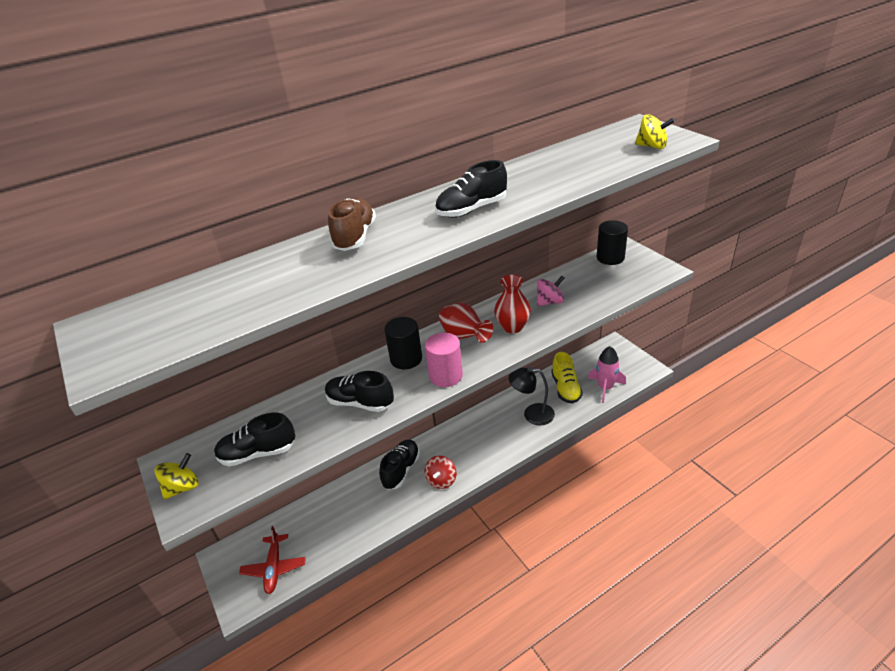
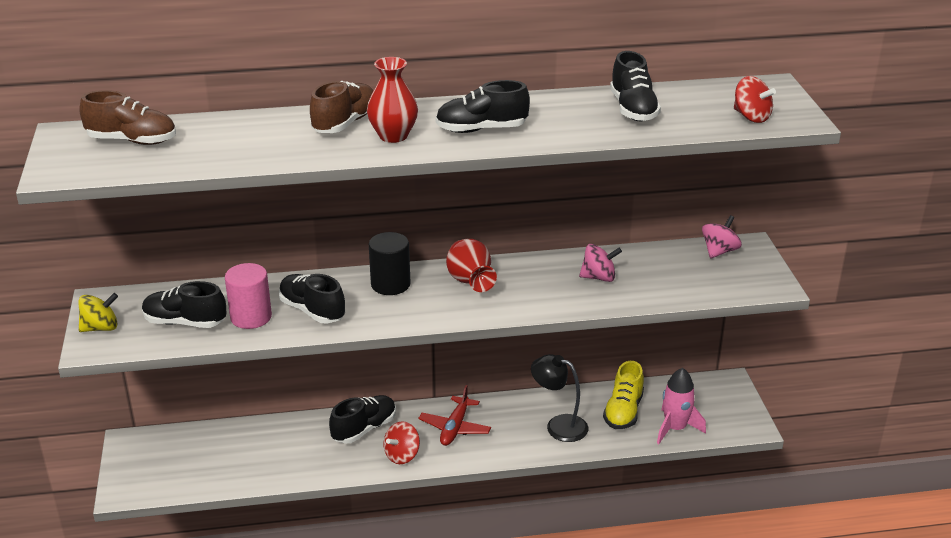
camera: 20 degrees right, 5 degrees down
red plane [239,526,306,594] -> red plane moved to [418,385,491,446]
pink cylinder [425,332,463,387] -> pink cylinder moved to [225,263,272,329]
red vase [494,275,531,333] -> red vase moved to [367,57,418,143]
black cylinder [597,220,628,265] -> pink spinning top [702,215,742,259]
yellow spinning top [635,114,675,149] -> red spinning top [734,76,776,123]
none -> brown shoe [79,90,176,145]
none -> black shoe [610,51,661,121]

